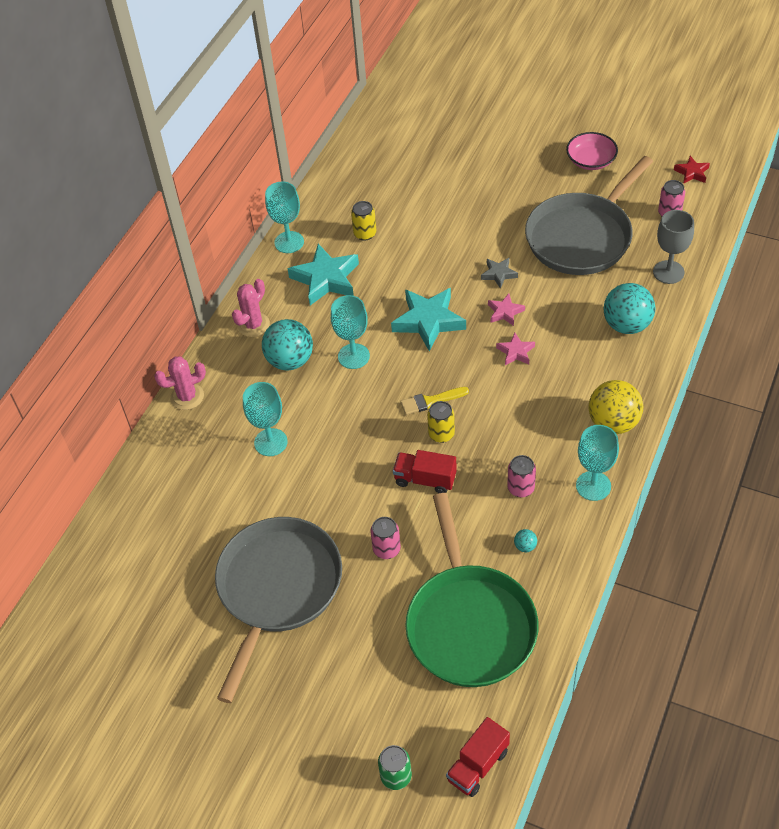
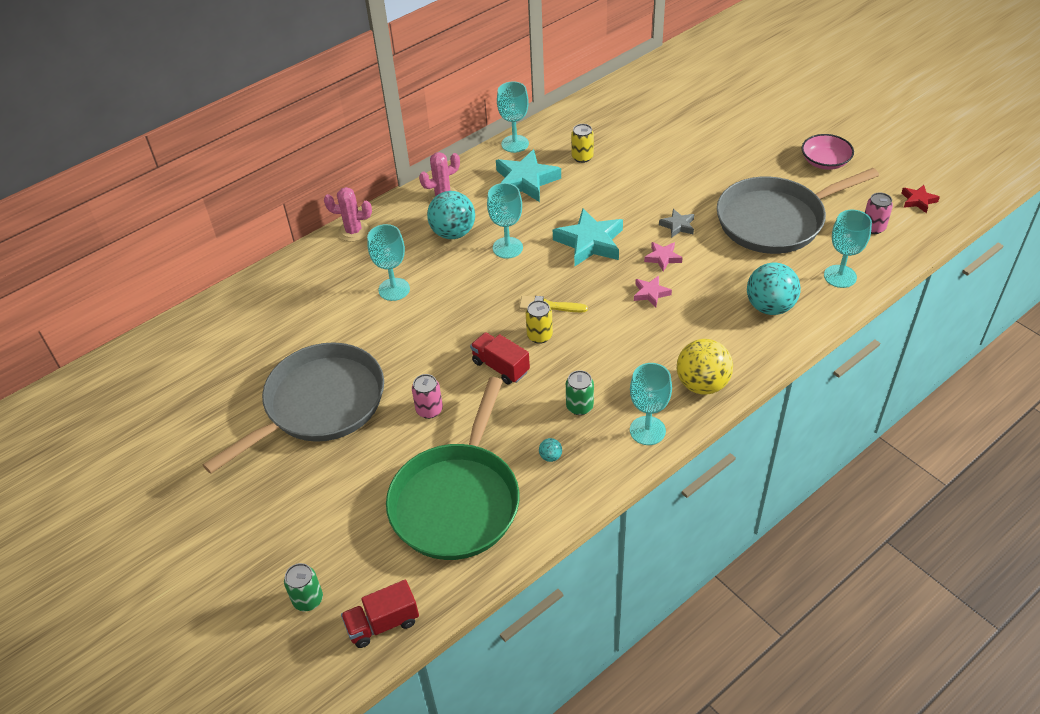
camera: 25 degrees right, 5 degrees down
pink can [507,455,536,497] -> green can [566,370,594,415]
grey goblet [653,210,694,284] -> turquoise goblet [824,210,872,288]

